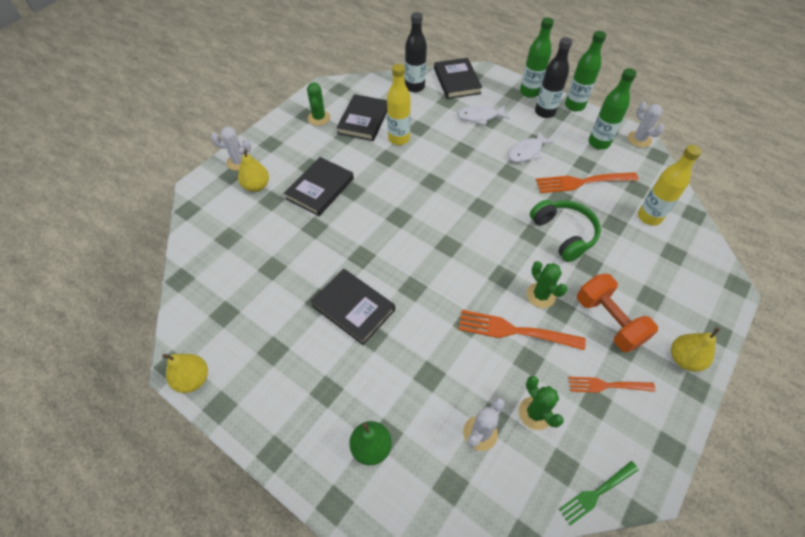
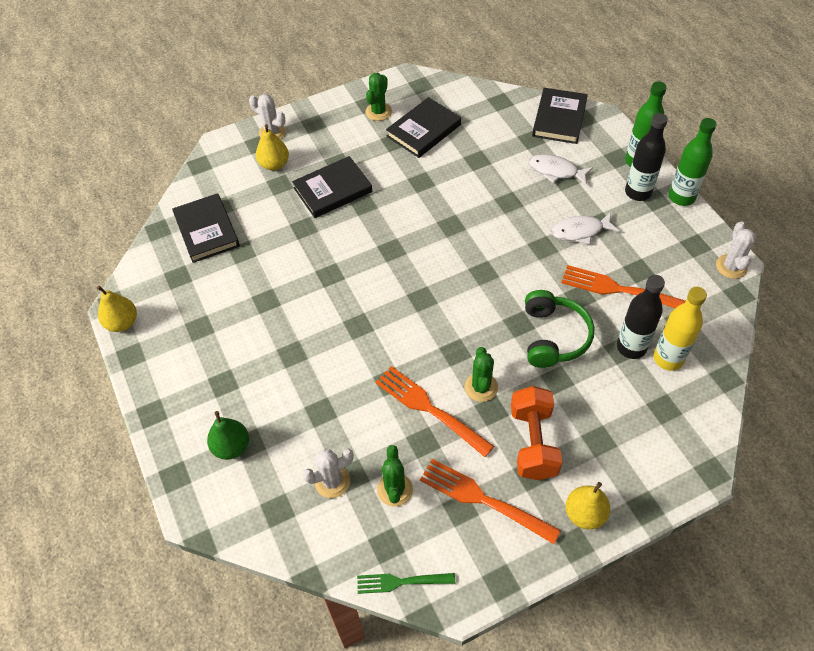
camera: 30 degrees right, 0 degrees up
black book [311,269,395,345] -> black book moved to [172,193,240,263]
yellow bottle [387,64,411,145] -> none
black bottle [405,12,427,92] -> black bottle moved to [617,275,665,359]
orange fork [568,377,656,393] -> orange fork [420,459,561,544], size x1.58
green bottle [588,68,637,150] -> none

